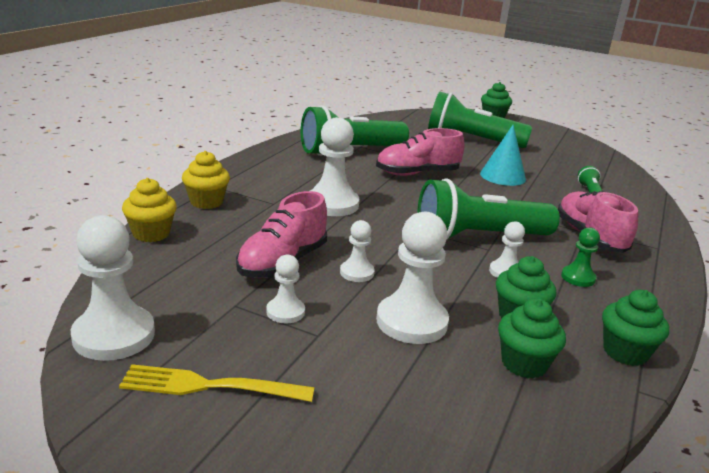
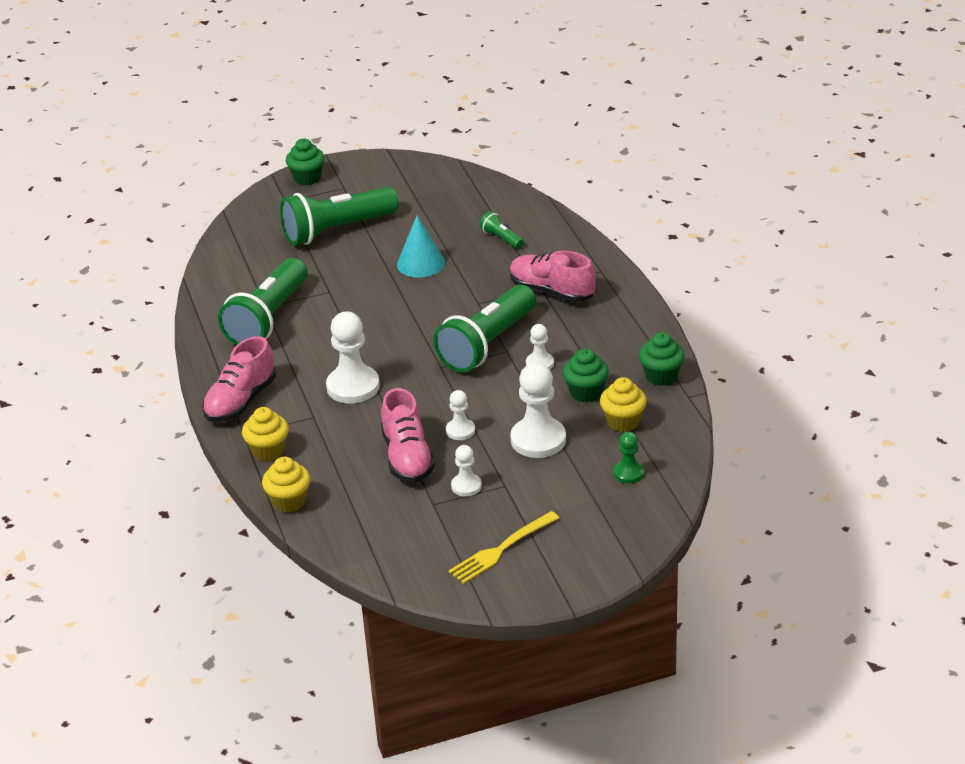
camera: 40 degrees left, 10 degrees up
white pawn [71,215,155,361] -> none
pink shoe [376,128,465,176] -> pink shoe moved to [202,336,276,422]
green cupcake [498,299,566,379] -> yellow cupcake [600,377,647,432]
green pawn [561,227,600,287] -> green pawn moved to [614,432,644,483]

